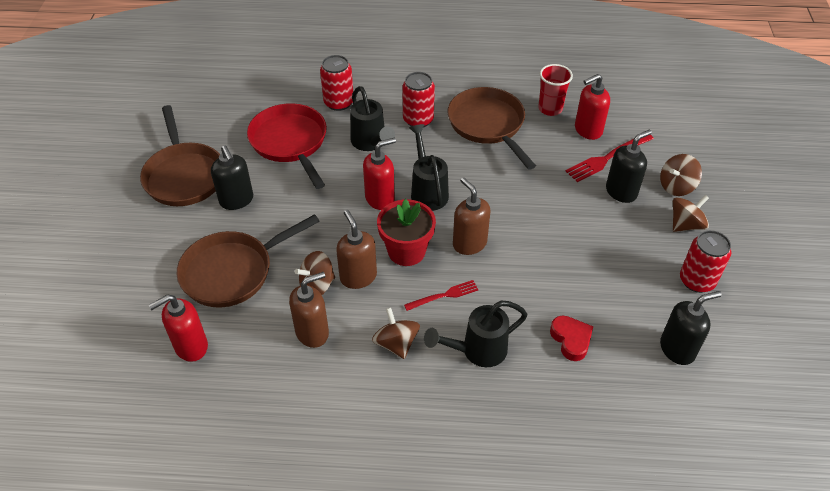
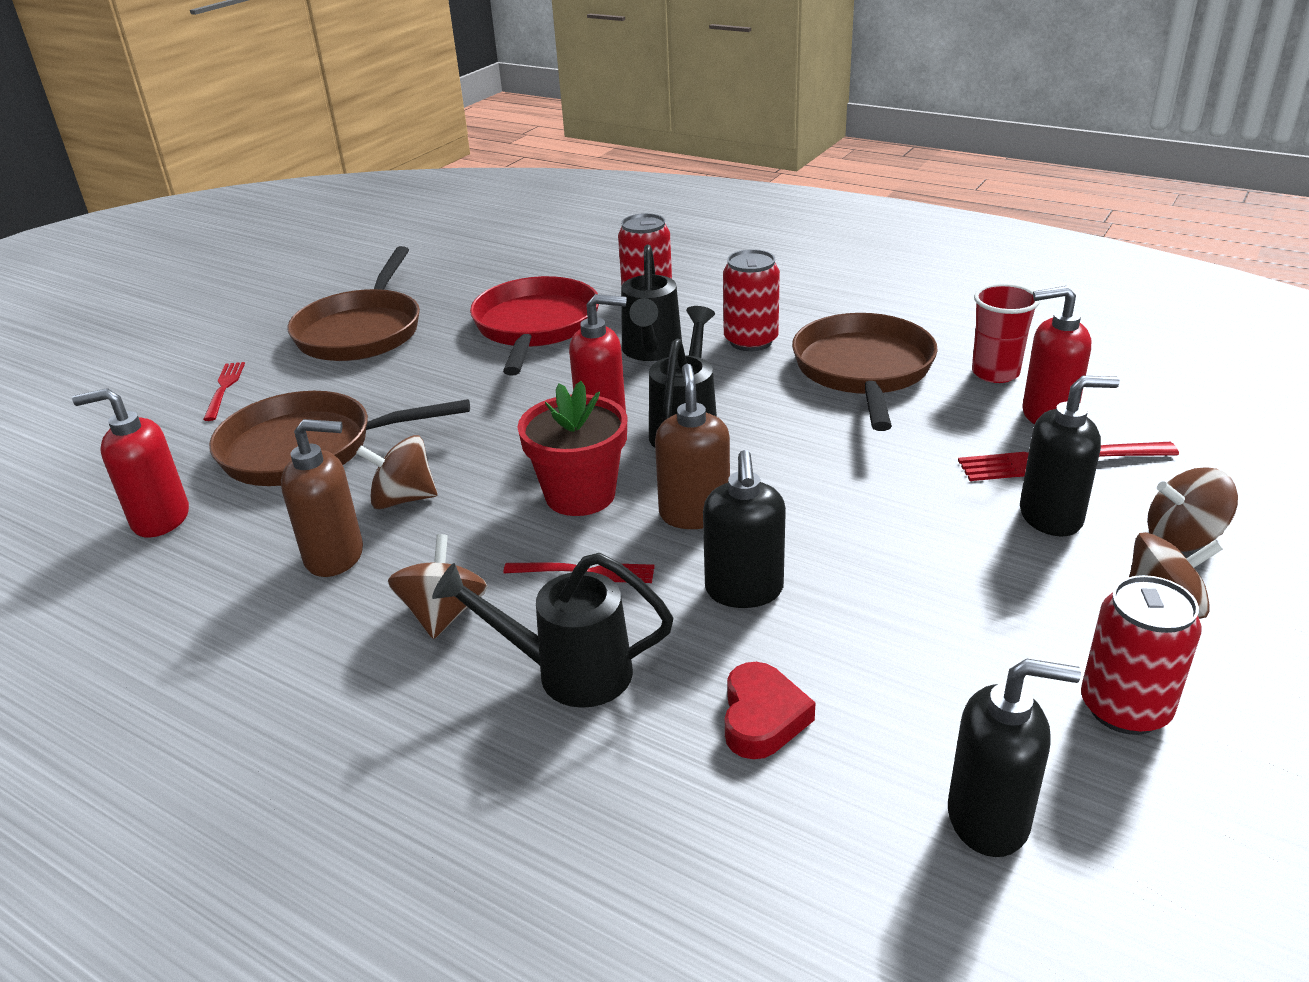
camera: 30 degrees right, 15 degrees down
black soap dispenser [211,145,253,210] -> black soap dispenser moved to [703,450,786,608]
brown soap dispenser [336,210,377,289] -> none
none -> red fork [203,362,245,421]

